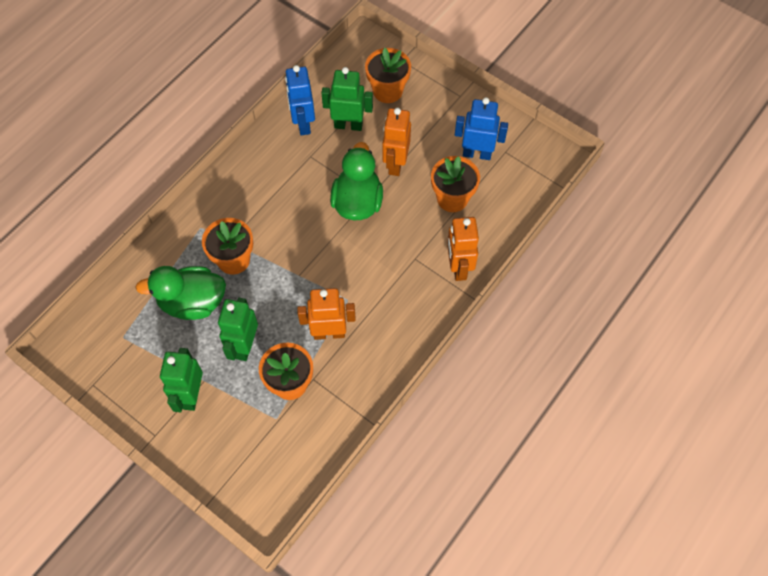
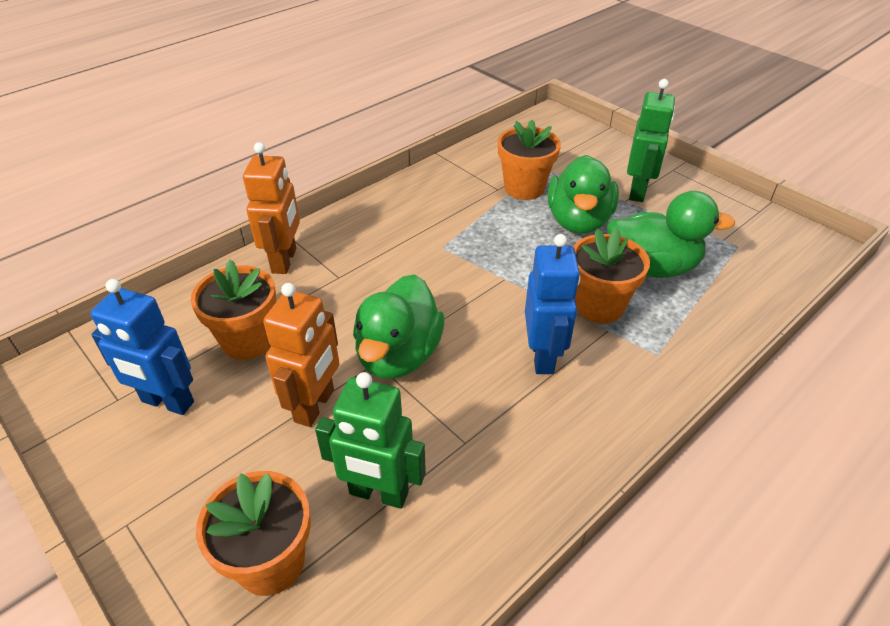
camera: 170 degrees left, 20 degrees down
green robot [218,298,258,361] -> green duck [548,155,619,234]
blue robot [285,65,315,135] -> blue robot moved to [525,234,580,374]
orange robot [297,288,356,340] -> none

